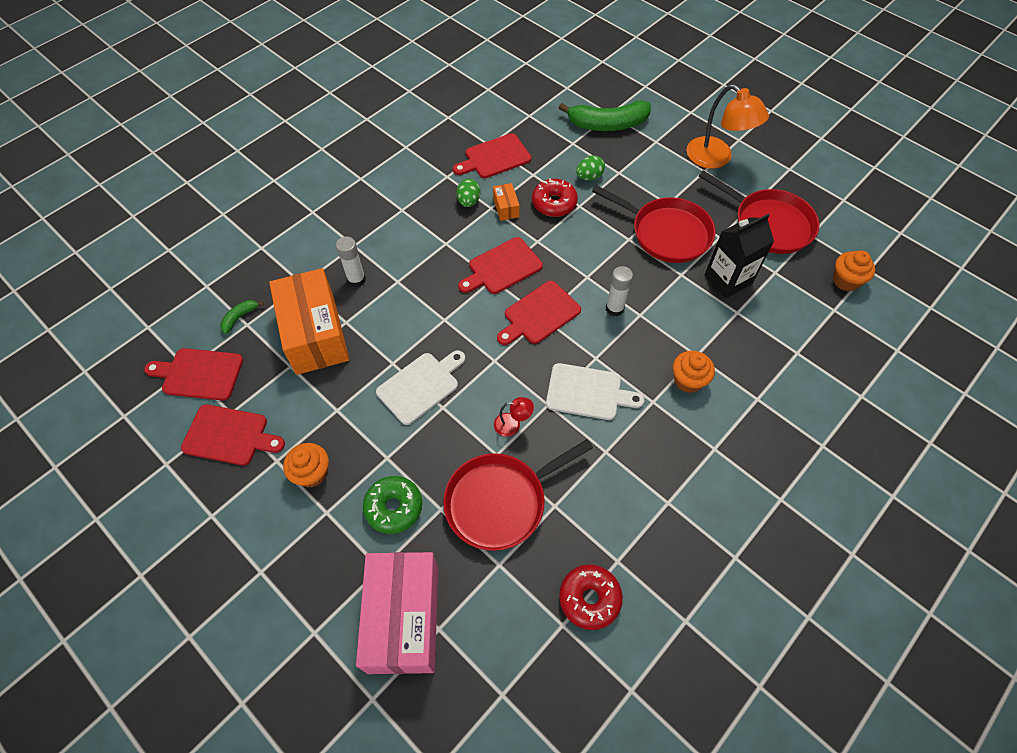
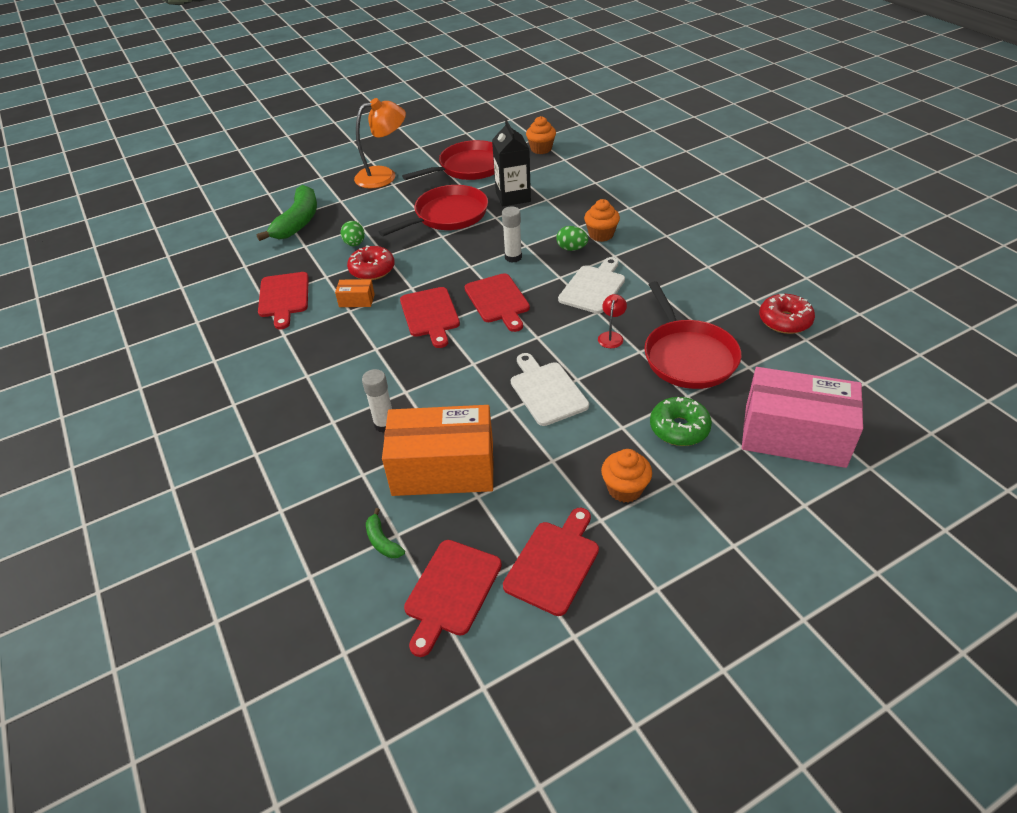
camera: 70 degrees left, 15 degrees down
green egg [456,179,481,207] -> green egg moved to [556,226,588,251]

